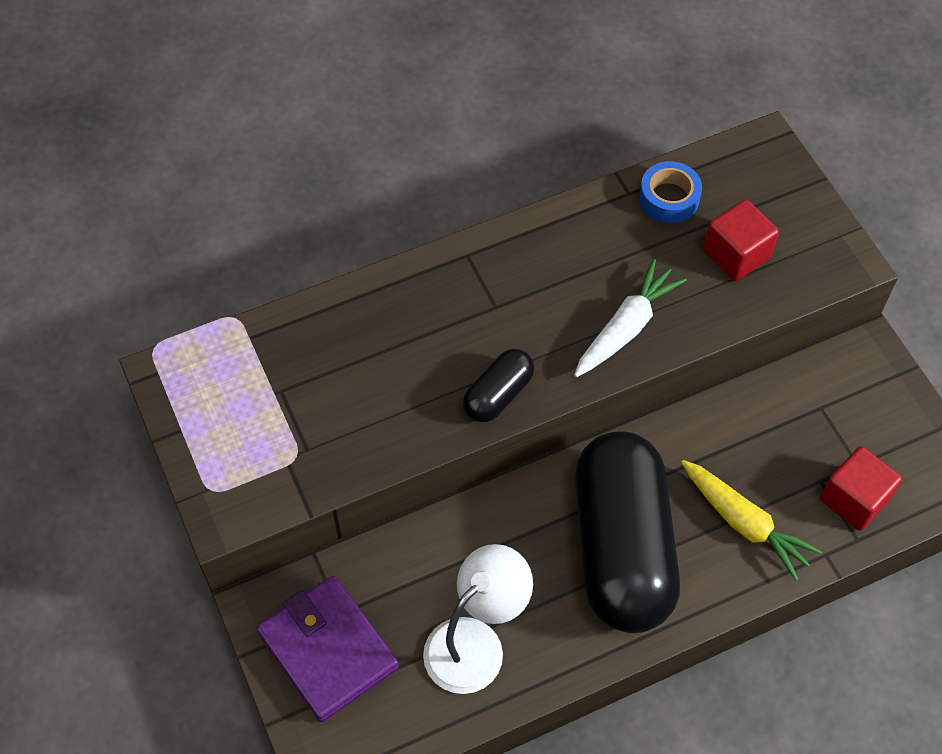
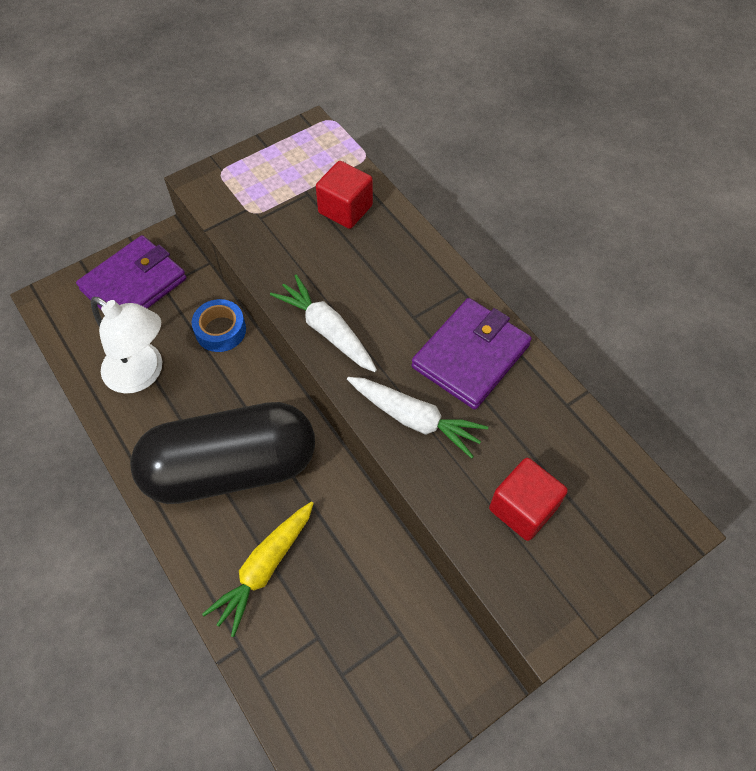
camera: 80 degrees right, 0 degrees up
black capsule [463,349,534,422] -> white carrot [270,275,377,372]
blue tape [639,161,702,223] -> blue tape moved to [192,299,246,352]
red cube [820,446,902,531] -> red cube moved to [316,161,373,229]
none -> purple wallet [411,298,532,410]

